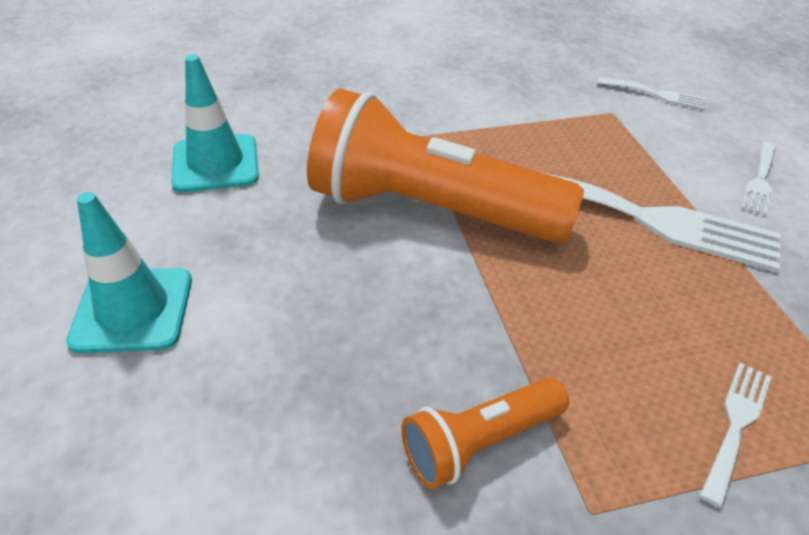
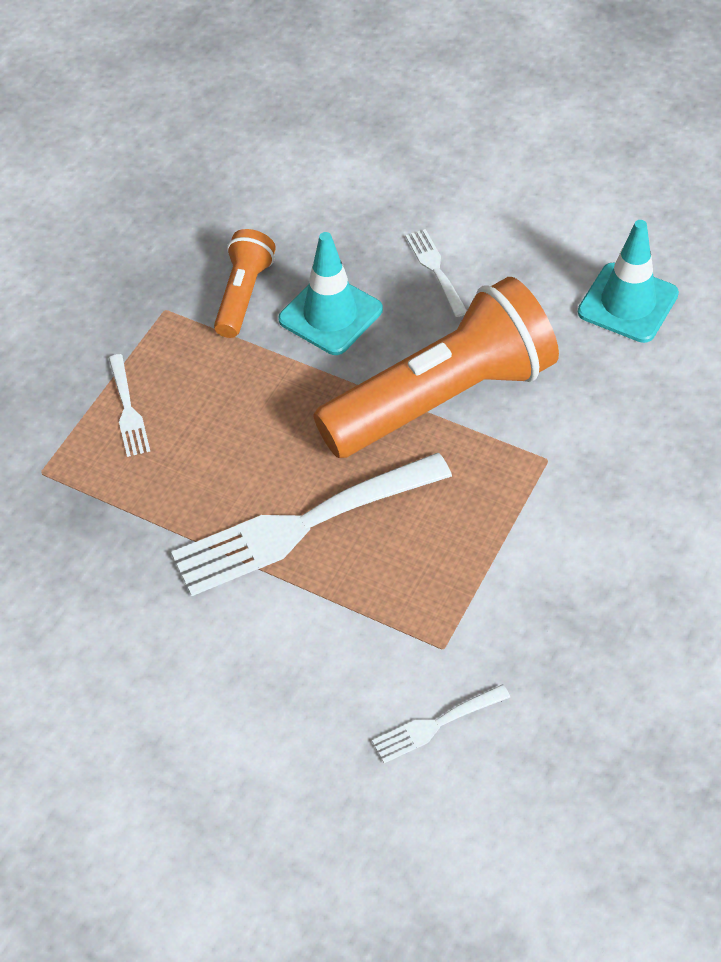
camera: 135 degrees right, 10 degrees up
turquoise traffic cone [66,192,192,353] -> turquoise traffic cone moved to [278,232,383,355]
white fork [741,142,776,215] -> white fork moved to [405,229,467,317]

